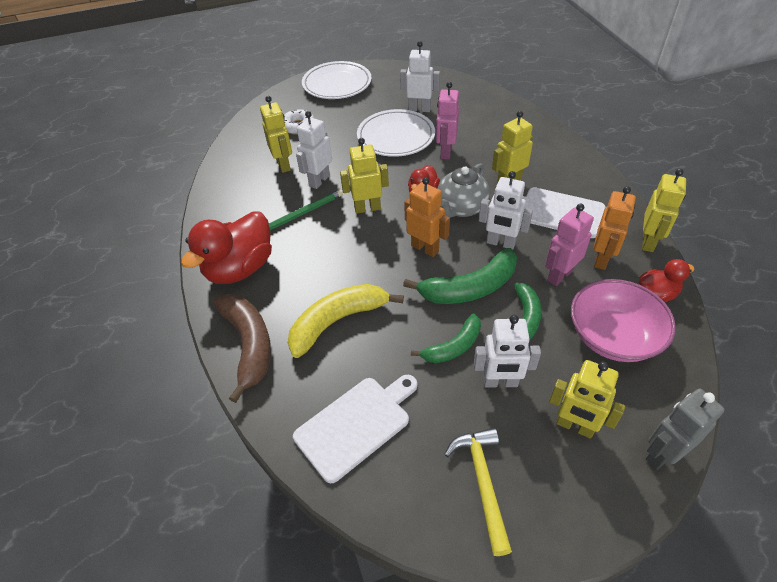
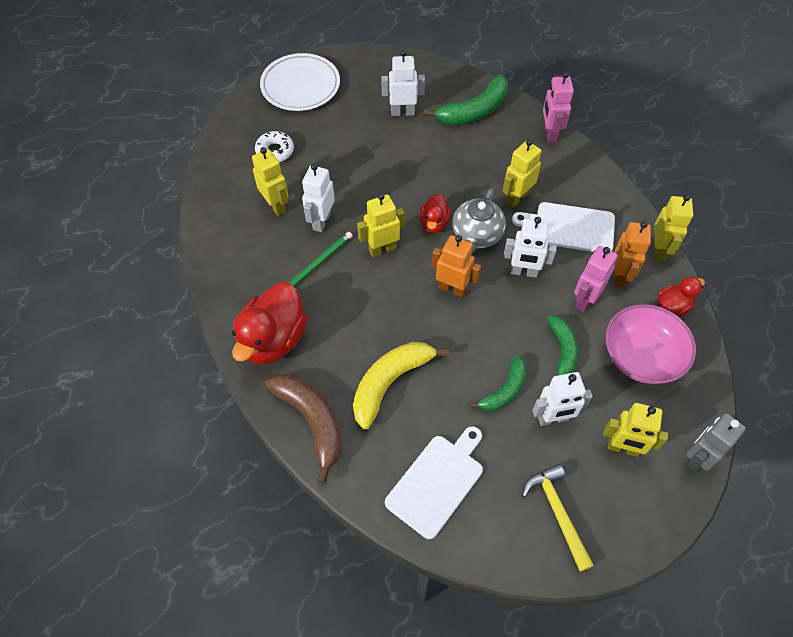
camera: 15 degrees left, 10 degrees up
white plate [357,109,435,157] -> none
green banana [403,248,517,304] -> green banana moved to [424,74,508,125]
pink robot [436,82,459,160] -> pink robot moved to [543,72,574,143]

